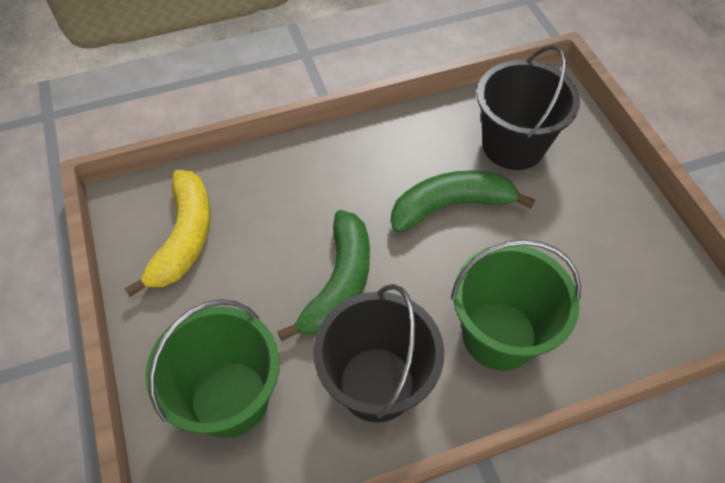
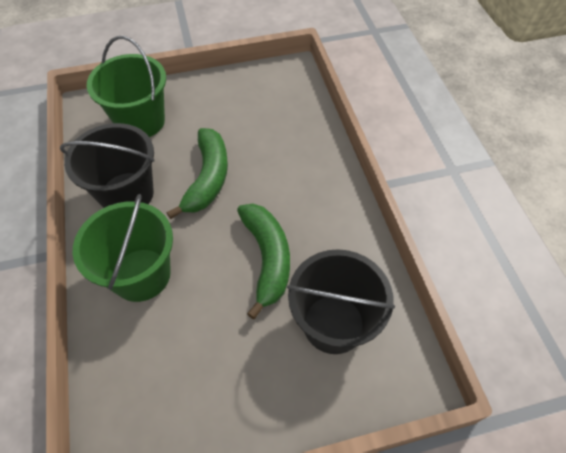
camera: 95 degrees right, 0 degrees up
yellow banana [124,170,211,297] -> none
green banana [277,210,370,341] -> green banana turned 105 degrees counterclockwise [167,128,228,219]

